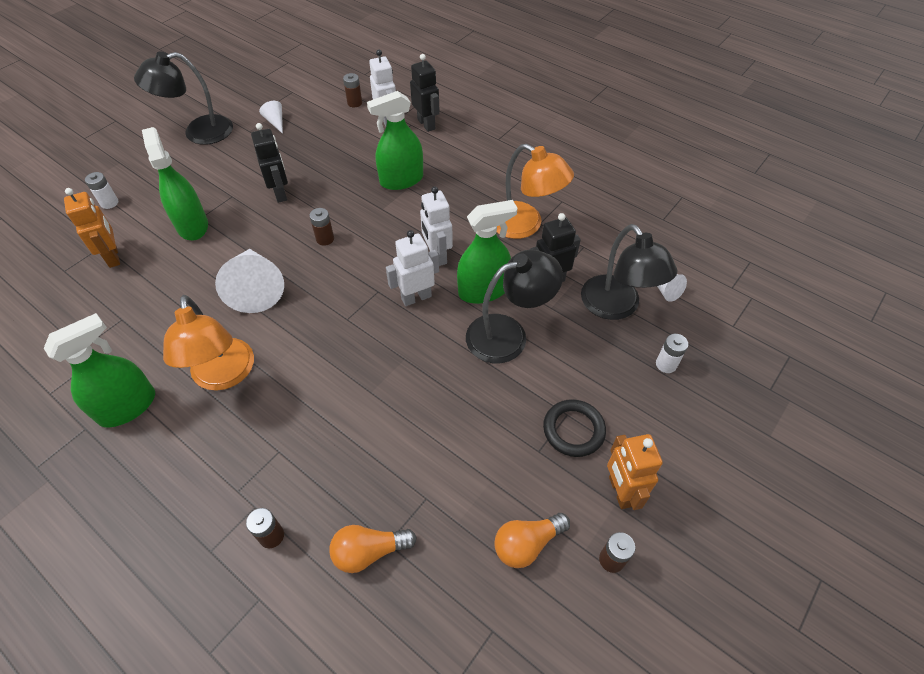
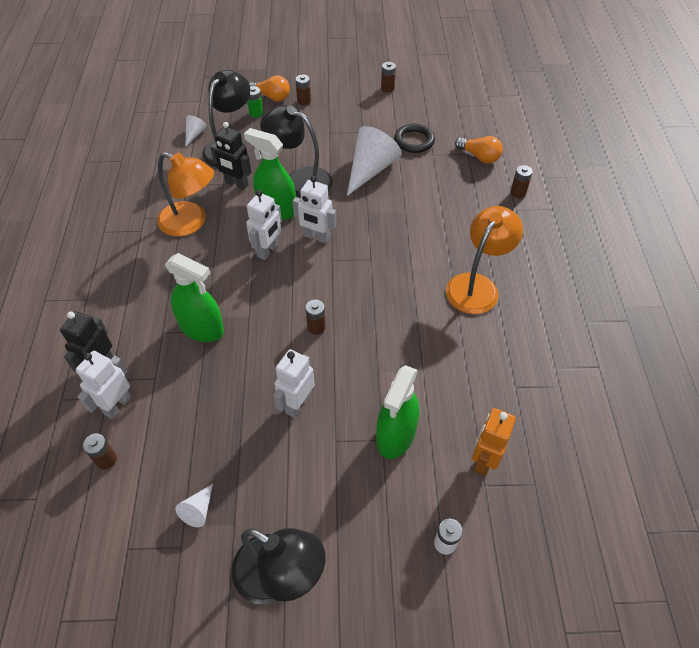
camera: 130 degrees left, 0 degrees up
green spray bottle [44,313,155,428] -> none
white cone [215,249,284,313] -> white cone moved to [347,126,402,196]
black robot [251,123,288,203] -> white robot [273,349,314,418]
orange light bulb [494,513,570,568] -> orange light bulb moved to [249,75,290,101]
orange lamp [496,144,574,239] -> orange lamp turned 120 degrees clockwise [157,152,214,237]
black ring [543,399,606,457] -> black ring moved to [394,124,435,153]
orange robot [607,434,663,510] -> none
white battery [656,334,688,373] -> green battery [247,86,263,118]
none -> brown battery [296,75,311,106]

